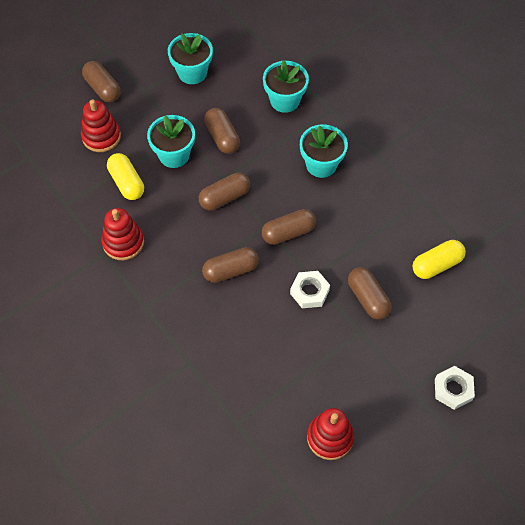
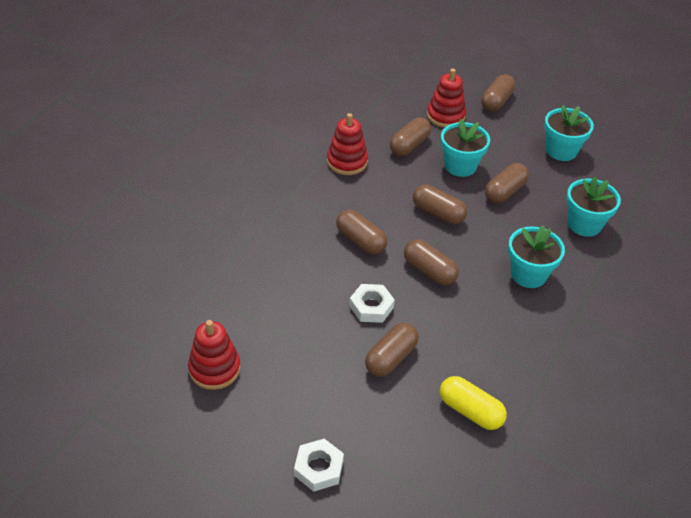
camera: 65 degrees right, 15 degrees down
yellow capsule [107,153,144,200] -> brown capsule [390,117,431,156]

